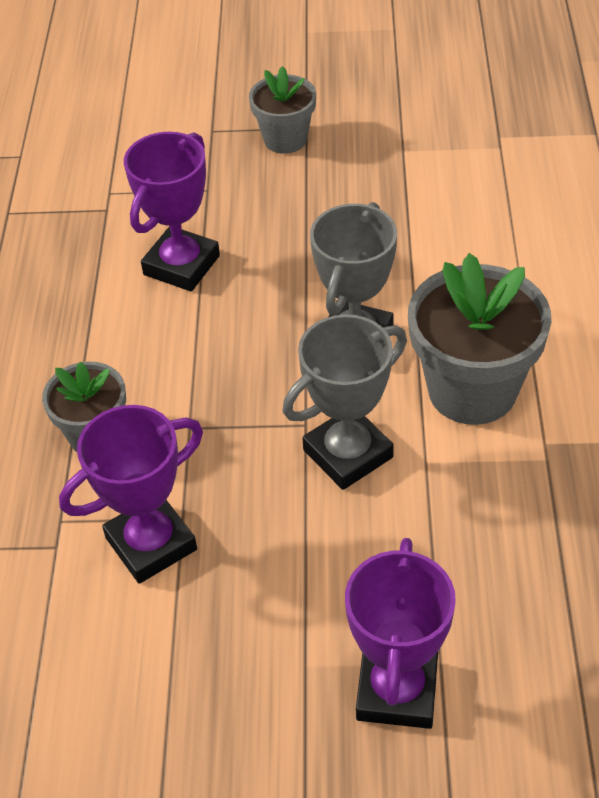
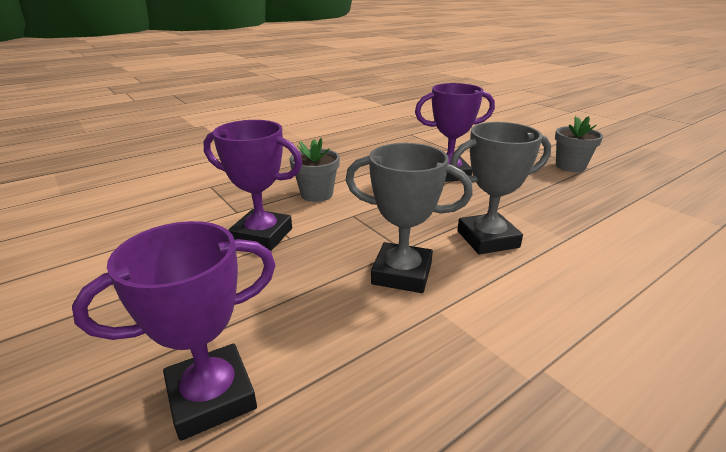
camera: 50 degrees right, 20 degrees down
grey flower pot [408,253,551,425] -> none

